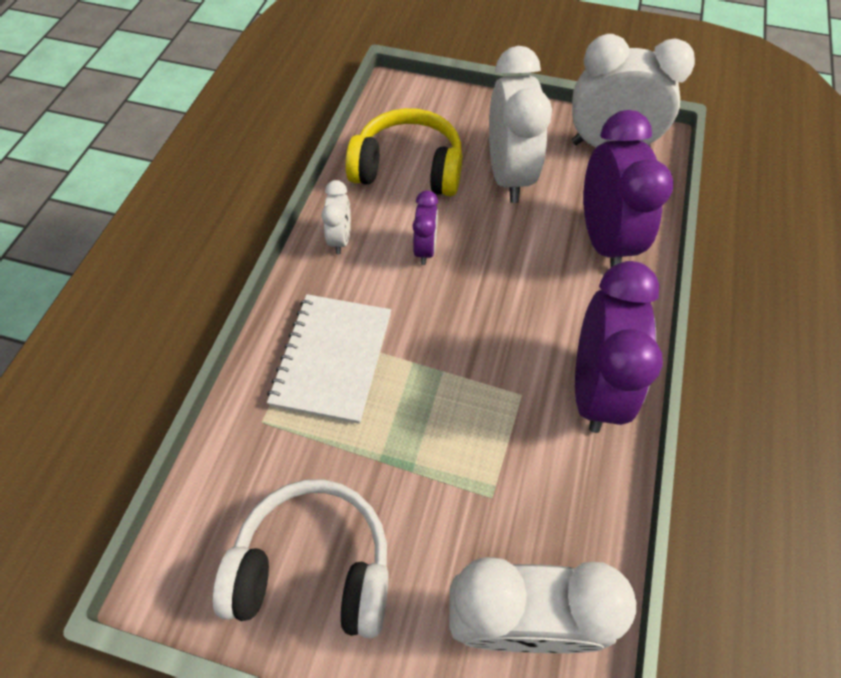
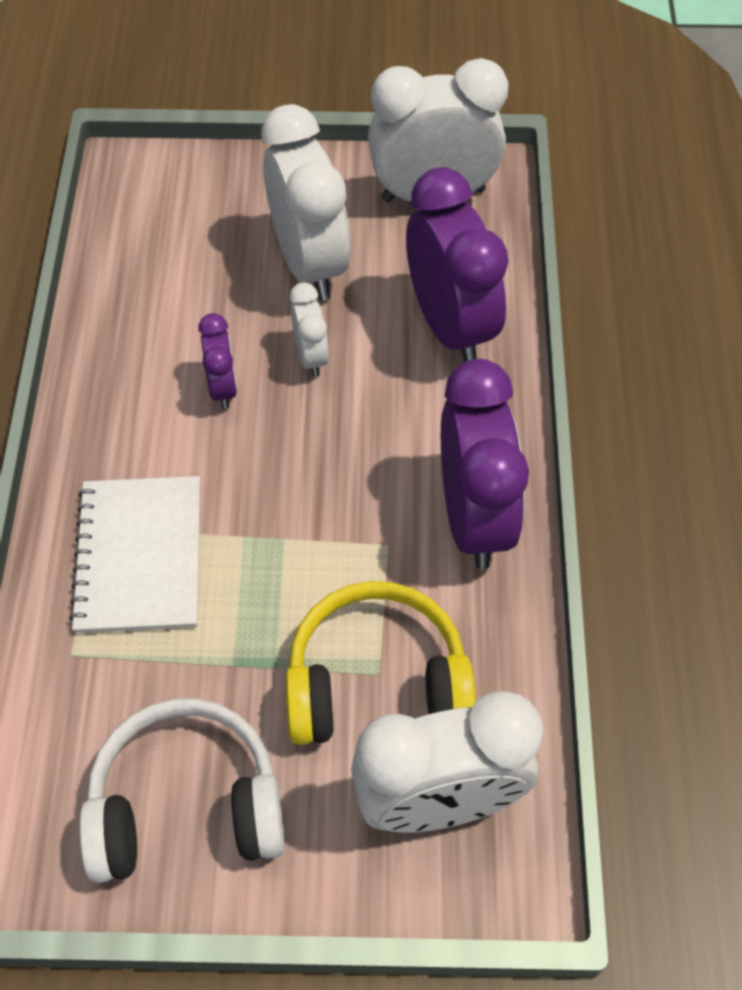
camera: 15 degrees left, 0 degrees up
white clock [321,180,351,254] -> white clock moved to [289,282,329,377]
yellow headphones [345,108,463,196] -> yellow headphones moved to [285,581,476,745]

